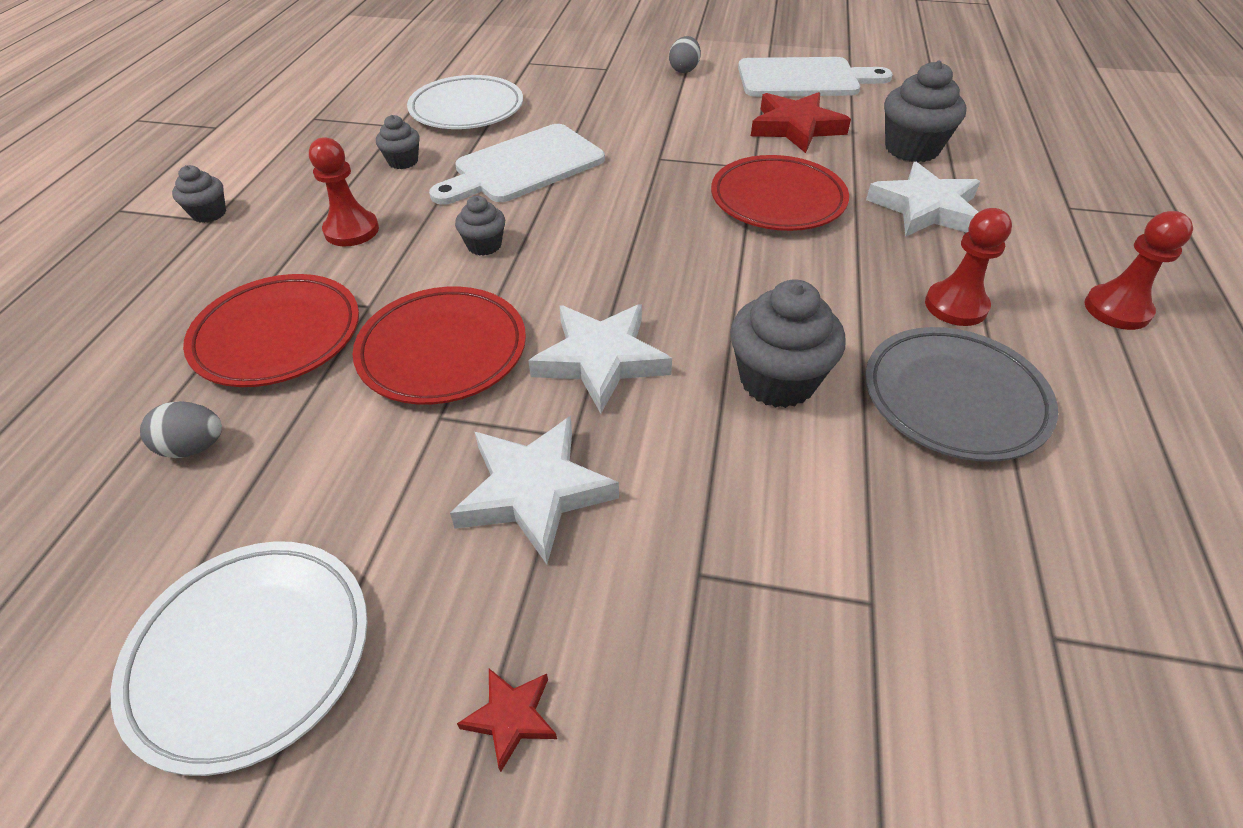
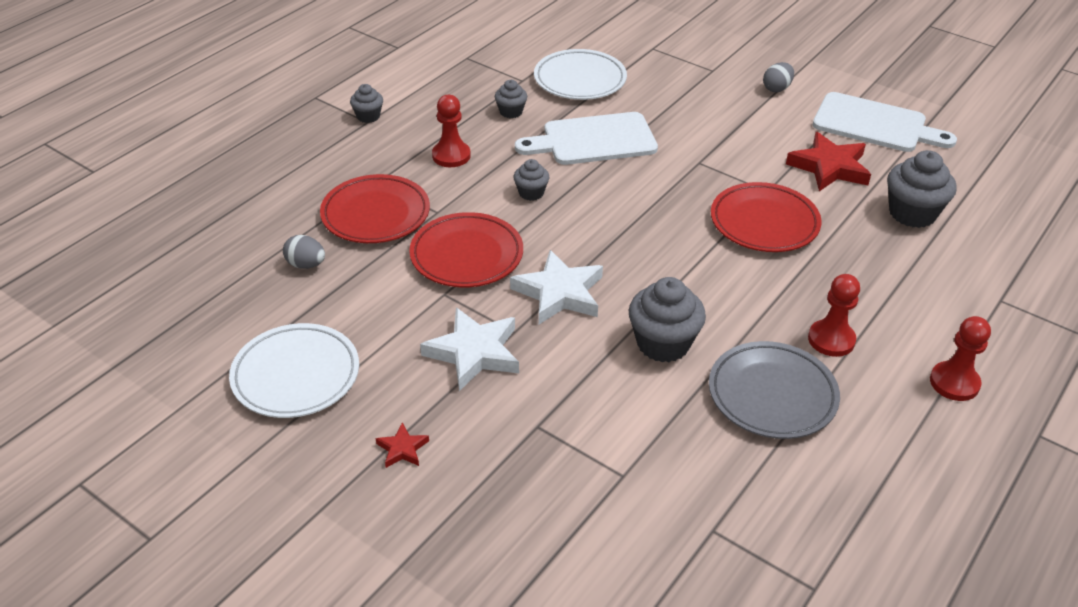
camera: 25 degrees right, 5 degrees down
white star [866,162,981,237] -> none

